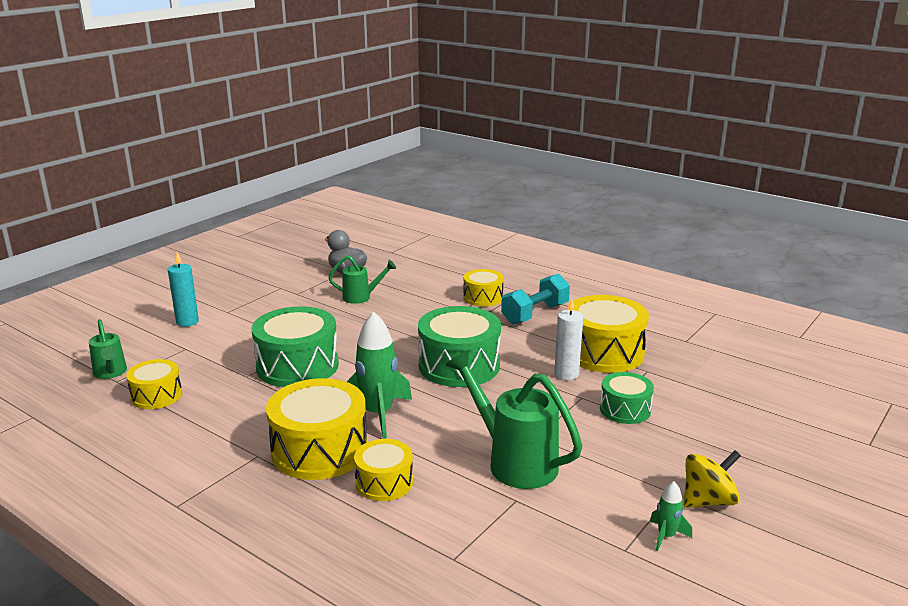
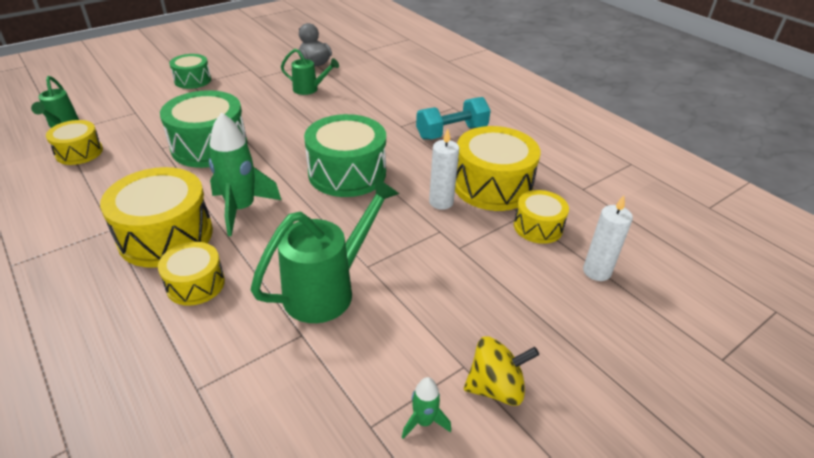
camera: 15 degrees right, 15 degrees up
turquoise candle [168,252,199,327] -> none
green watering can [446,350,582,489] -> green watering can turned 75 degrees clockwise [251,177,399,323]
yellow drum [463,269,504,307] -> yellow drum moved to [514,190,569,244]
green drum [600,372,654,424] -> green drum moved to [169,54,211,89]
none -> white candle [583,195,633,281]

